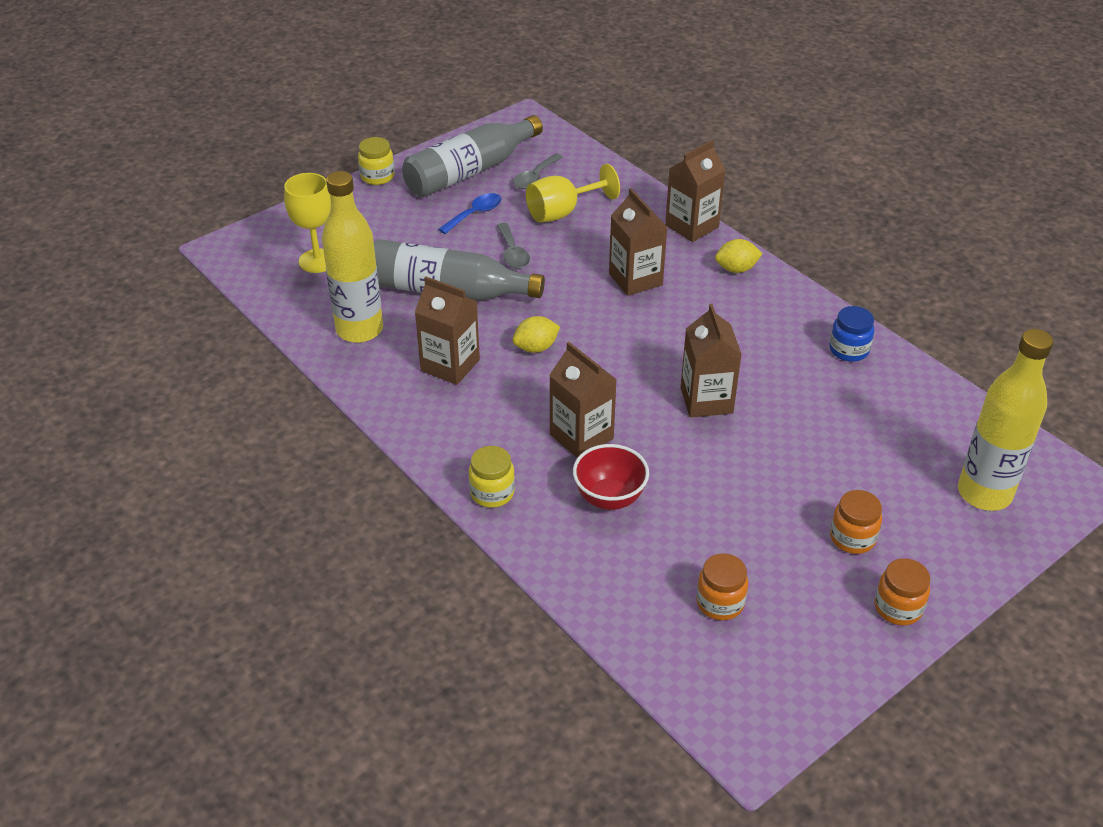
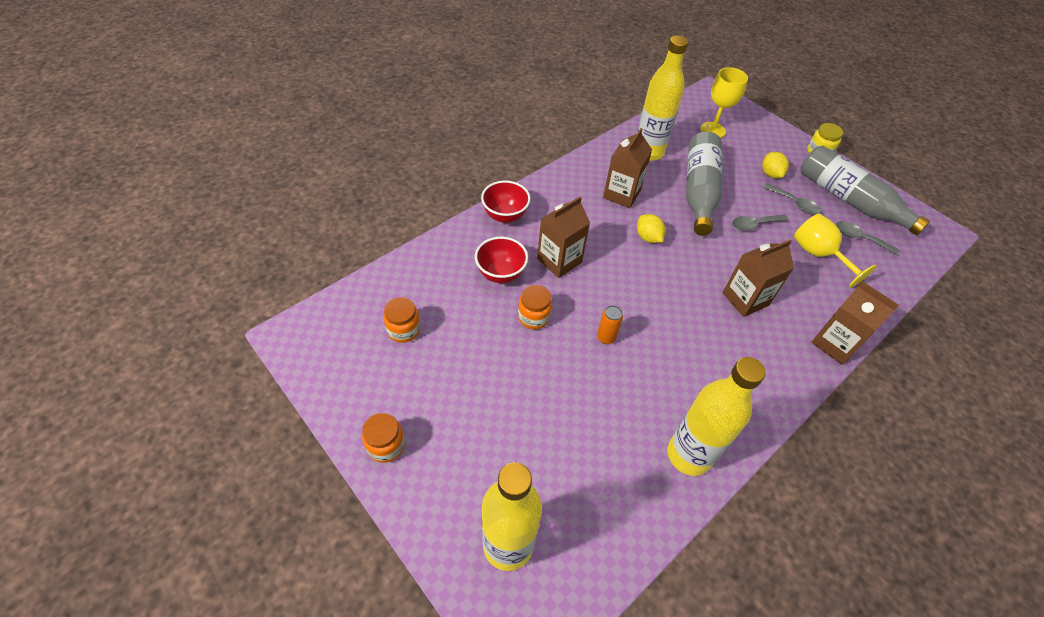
camera: 85 degrees right, 10 degrees up
blue spoon [439,193,501,234] -> grey spoon [763,183,821,215]
yellow jar [468,446,515,508] -> red bowl [481,181,531,223]
brown carton [681,304,742,418] -> orange can [597,305,623,344]
yellow lemon [715,239,763,273] -> yellow lemon moved to [762,152,789,178]
blue jar [830,306,874,362] -> yellow bottle [667,357,766,476]
orange jar [830,490,882,554] -> orange jar moved to [518,285,552,329]

